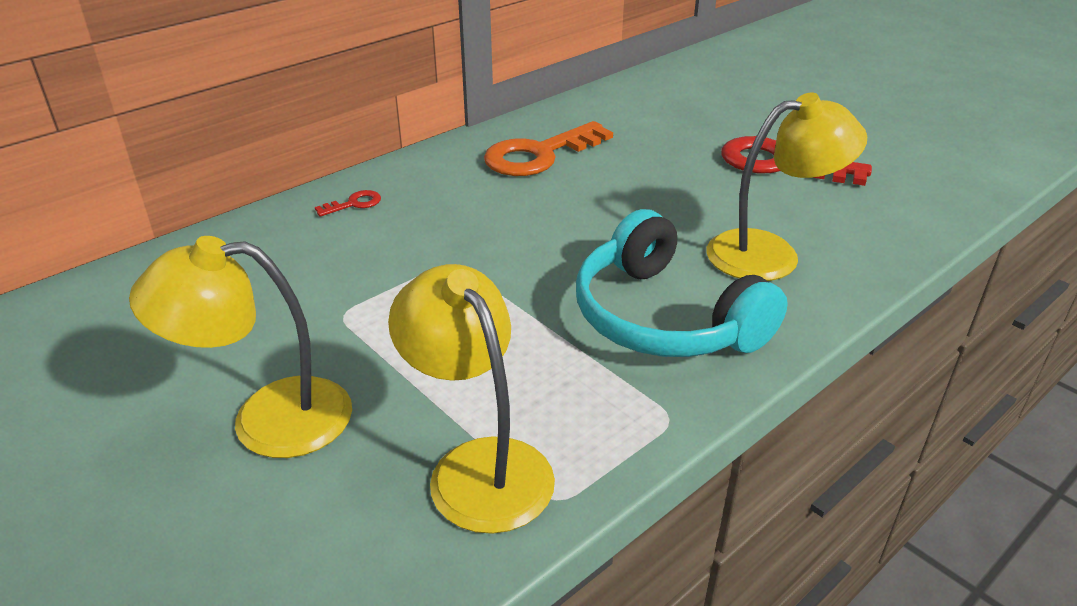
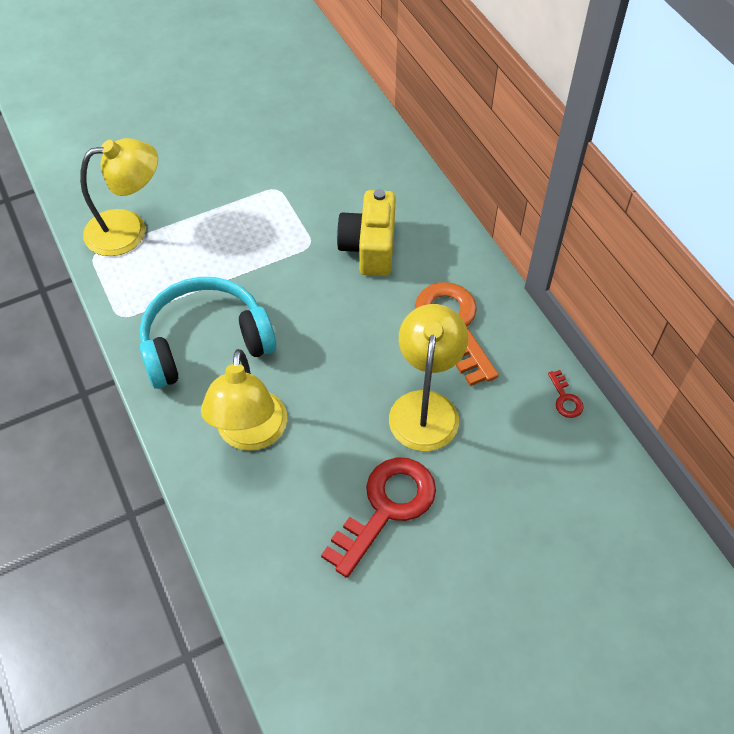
camera: 105 degrees right, 20 degrees up
yellow lamp [129,236,352,458] -> yellow lamp moved to [389,304,468,451]
red key [315,190,381,217] -> red key moved to [548,370,584,418]
none -> yellow camera [336,189,396,276]

